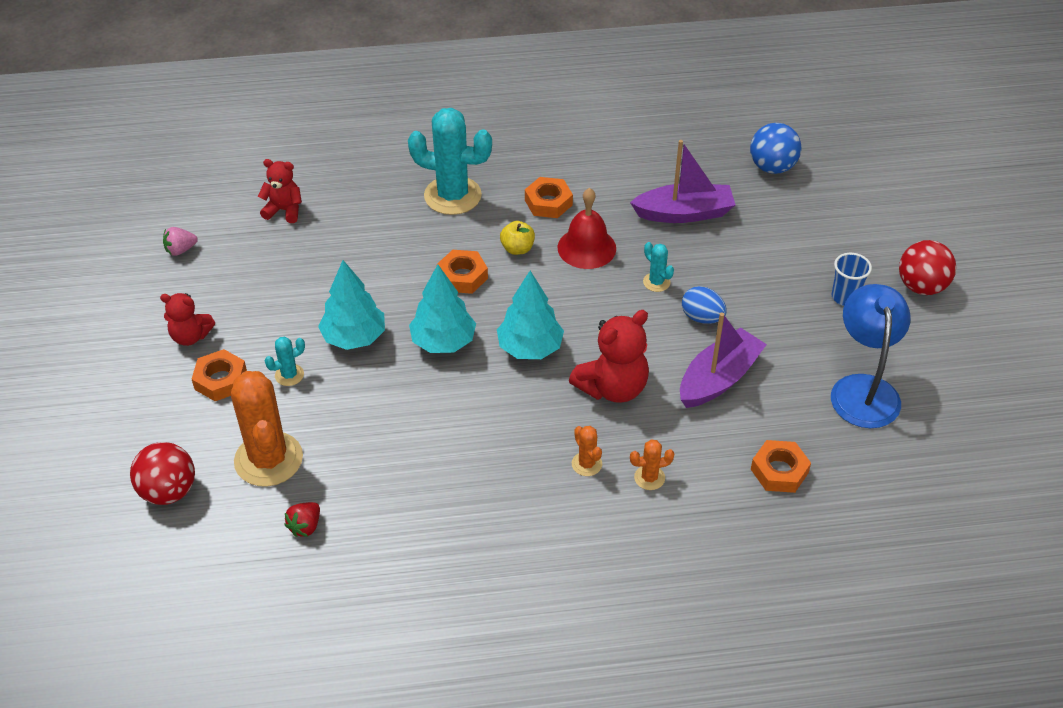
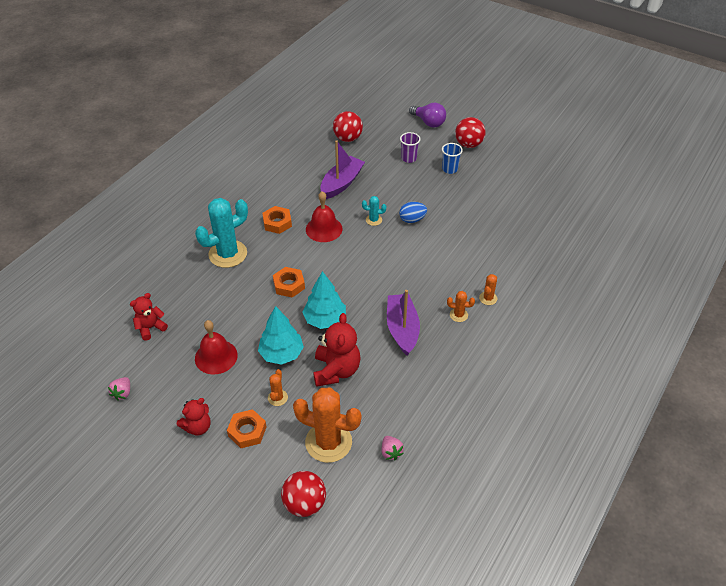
camera: 50 degrees left, 0 degrees up
turquoise cactus [265,337,305,386] -> orange cactus [268,369,288,406]
red strawberry [284,502,320,537] -> pink strawberry [381,436,404,460]
turquoise tree [497,271,564,359] -> none
yellow apple [500,221,535,255] -> none
red teddy bear [569,310,649,403] -> red teddy bear moved to [313,313,361,387]
purple boat [680,313,767,408] -> purple boat moved to [387,290,420,356]
blue ball [750,123,801,174] -> red ball [333,111,363,142]
orange nut [751,440,811,493] -> none
blue lamp [831,284,911,428] -> none
none -> red bell [195,320,238,375]
none -> purple cup [400,132,421,163]
none -> purple light bulb [409,103,446,128]

